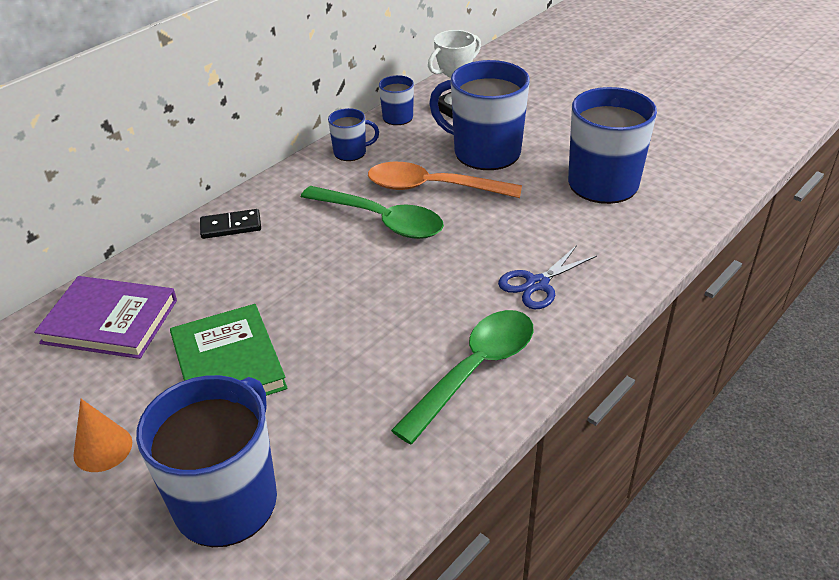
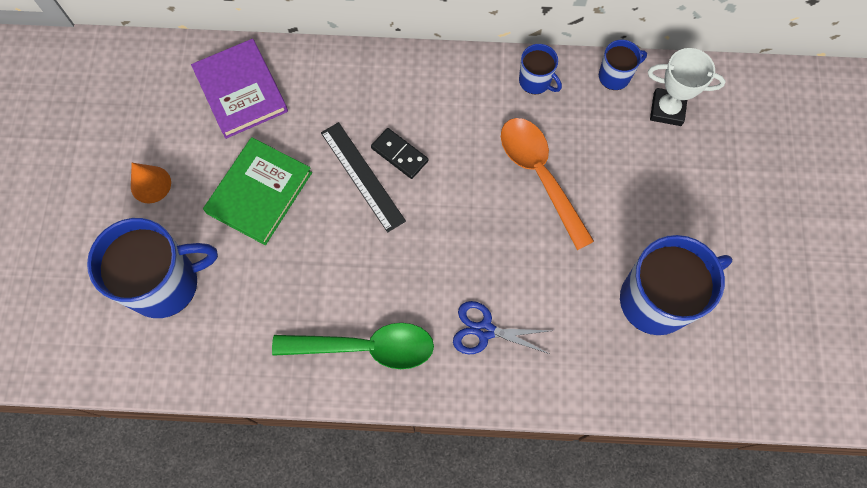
camera: 50 degrees right, 30 degrees up
black domino [200,209,261,239] -> black domino moved to [371,128,428,179]
green spoon [301,186,444,239] -> none
blue mug [429,60,530,170] -> none
none -> black ruler [321,122,406,233]

